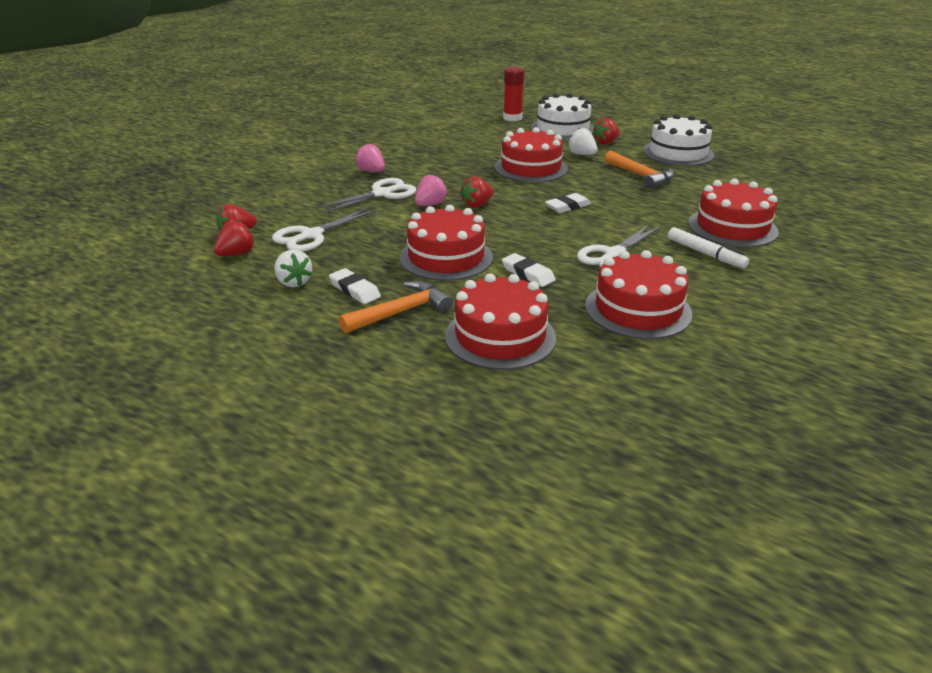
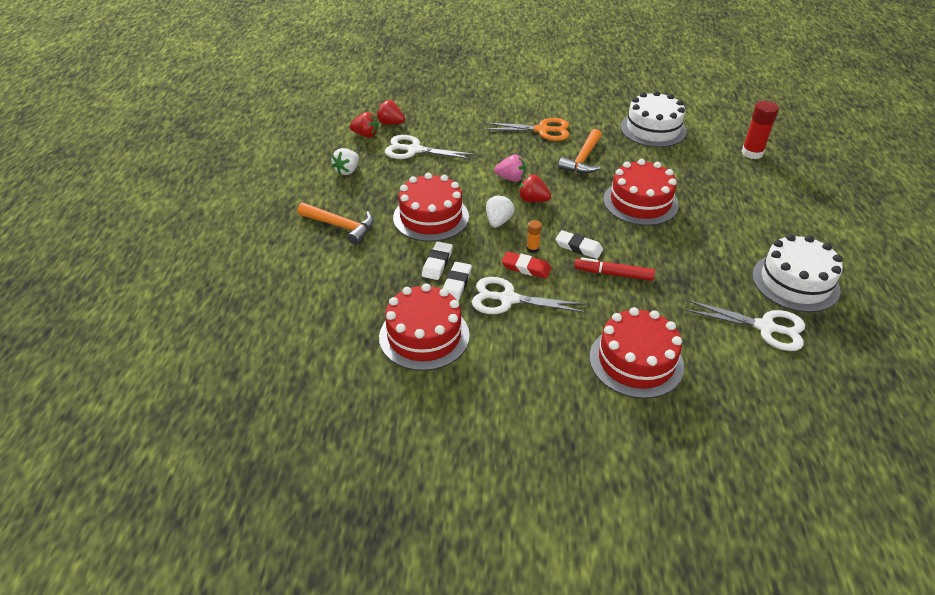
camera: 60 degrees right, 10 degrees up
white scissors [316,178,417,214] -> white scissors moved to [684,300,805,351]
white eraser [329,268,381,304] -> white eraser moved to [442,262,472,302]
pink strawberry [355,144,385,172] -> orange scissors [484,118,569,141]
red cake [445,274,556,370] -> none
white cake [531,93,594,140] -> white cake moved to [620,91,687,147]
white strawberry [568,128,598,155] -> white strawberry moved to [486,195,515,228]
red strawberry [592,118,620,145] -> none
orange hammer [604,151,674,188] -> orange hammer moved to [558,129,601,174]
white marker [668,227,749,268] -> none
none -> red eraser [502,251,551,279]
none -> orange glue stick [526,220,542,253]
none -> red marker [574,257,655,281]

